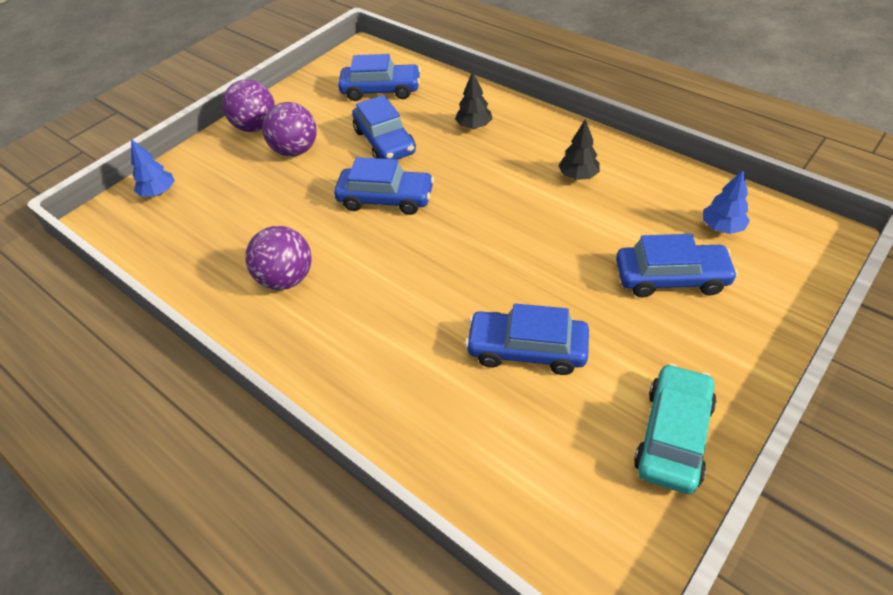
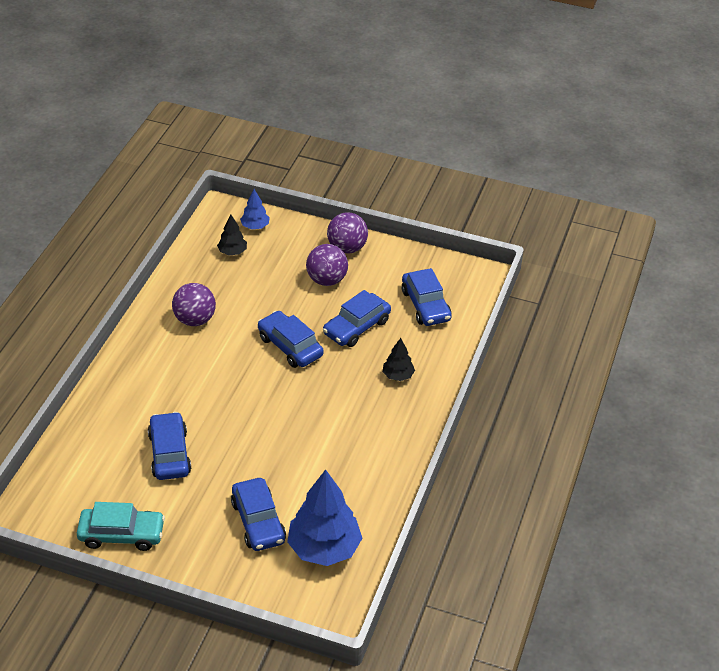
camera: 65 degrees right, 5 degrees down
blue car [334,157,434,215] -> blue car turned 150 degrees clockwise [258,311,324,368]
black tree [558,119,600,180] -> black tree moved to [217,215,247,256]
blue tree [703,170,750,234] -> blue tree [287,469,363,566], size x2.03

